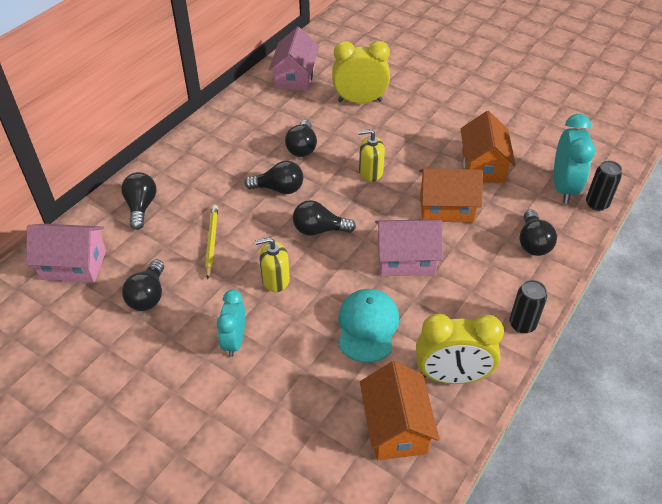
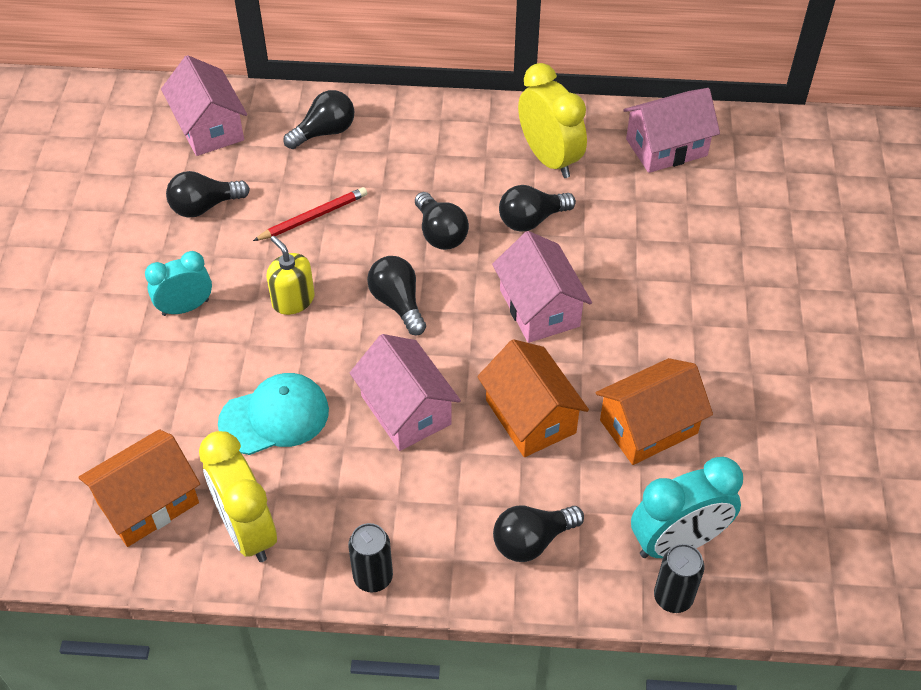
camera: 60 degrees right, 5 degrees up
yellow pencil [205,205,218,280] -> red pencil [253,187,367,241]
yellow clock [332,41,390,103] -> yellow clock moved to [518,63,587,178]
yellow soap dispenser [358,129,385,181] -> pink house [492,231,592,343]

